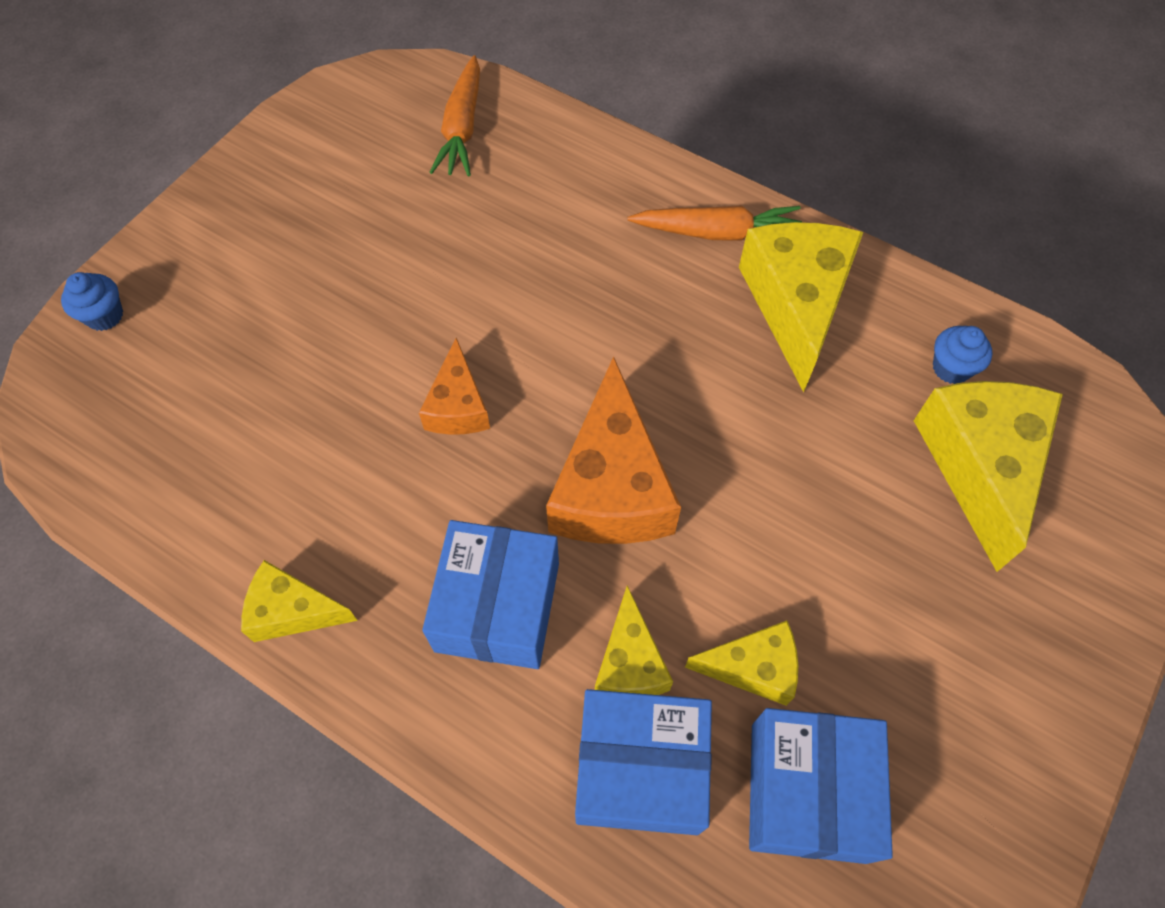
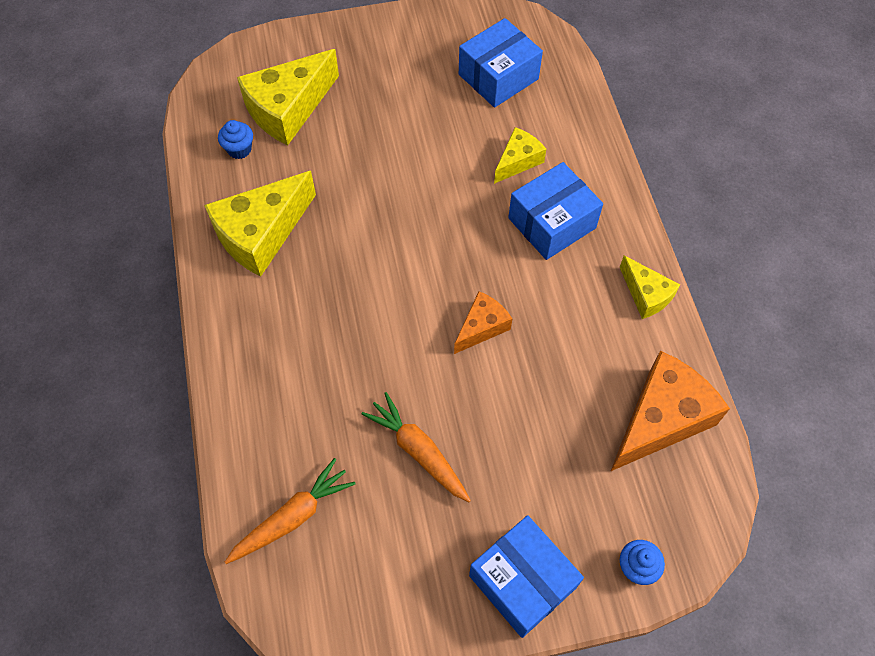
camera: 135 degrees left, 0 degrees up
orange cheese [546,356,681,544] -> orange cheese moved to [610,351,730,472]
blue box [575,689,712,835] -> blue box moved to [469,515,584,638]
orange carrot [627,205,802,240] -> orange carrot moved to [362,392,471,502]
yellow cheese [685,620,798,706] -> none

